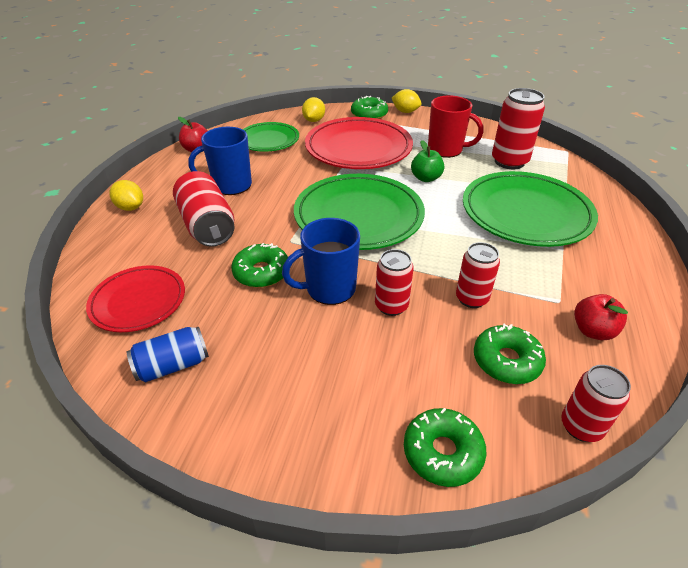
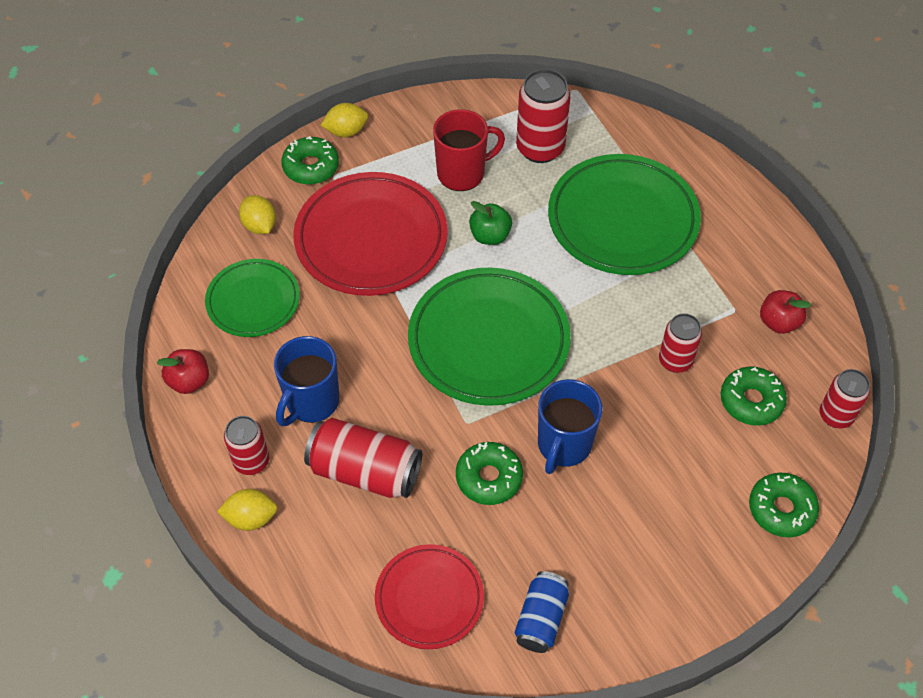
camera: 45 degrees left, 15 degrees up
red can [375,249,414,316] -> red can moved to [224,416,269,475]

